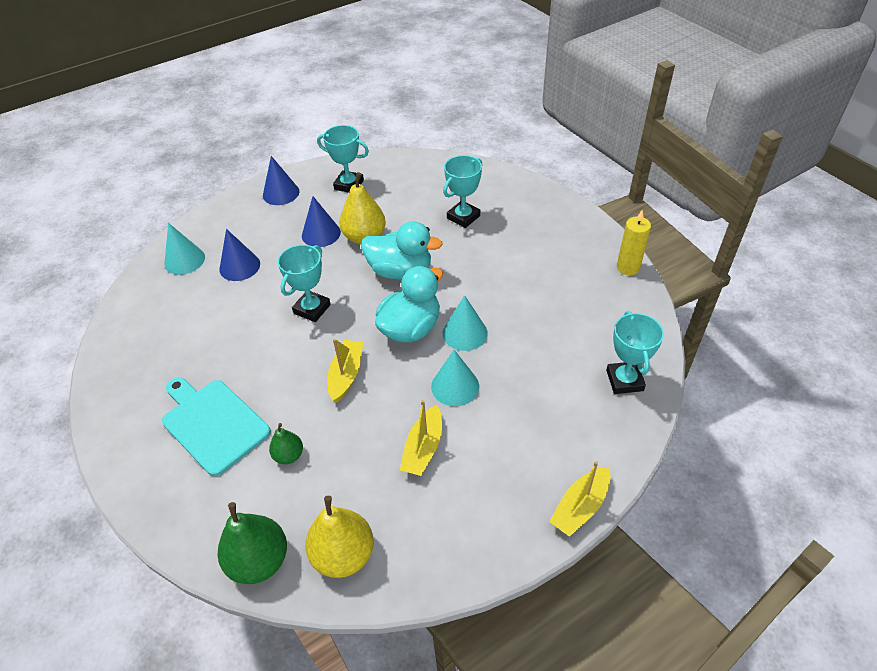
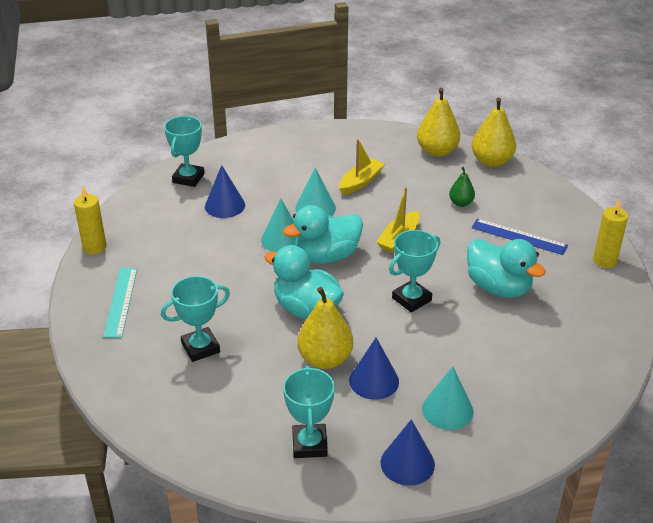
camera: 160 degrees left, 10 degrees down
turquoise cutting board [162,377,271,476] -> blue ruler [471,219,568,255]
turquoise cone [164,223,205,275] -> turquoise cone moved to [422,366,473,430]
green pear [218,502,287,584] -> yellow pear [472,97,516,167]
blue cone [219,229,260,281] -> blue cone moved to [205,165,245,218]
turquoise trophy [317,125,369,193] -> turquoise trophy turned 45 degrees clockwise [283,366,335,458]
yellow boat [550,461,611,537] -> none
none -> turquoise ruler [103,268,137,338]
none -> turquoise duck [467,239,546,298]
none -> yellow candle [593,199,628,268]

